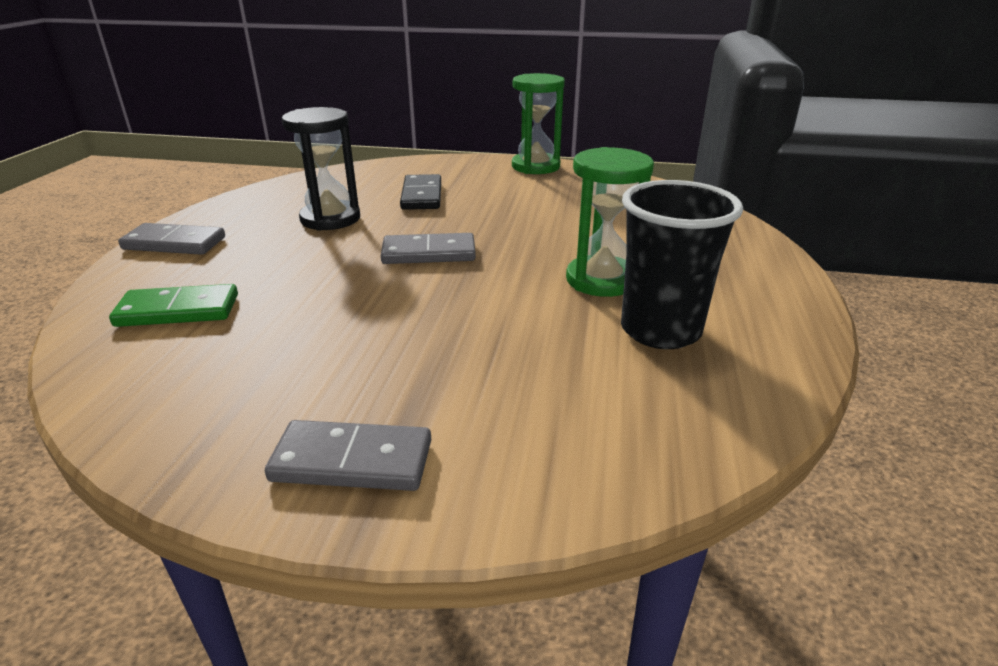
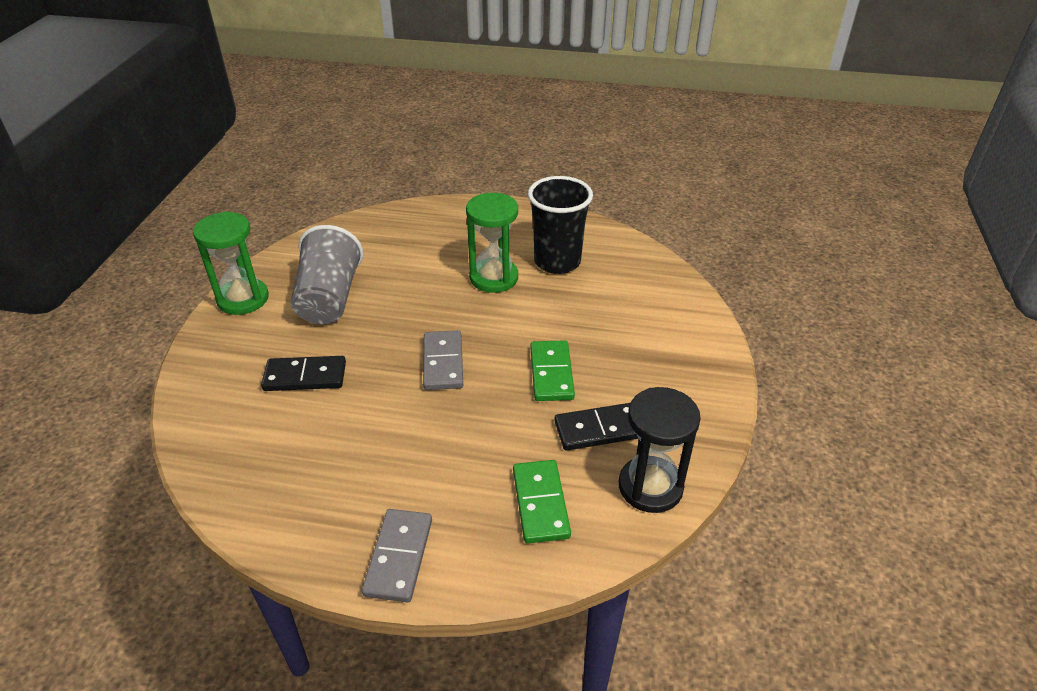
camera: 90 degrees left, 10 degrees up
grey domino [265,420,431,491] -> none
black hourglass [282,107,360,231] -> black hourglass moved to [619,387,701,513]
none -> grey cup [291,225,363,324]
none -> green domino [530,340,575,401]
none -> black domino [554,403,638,451]

